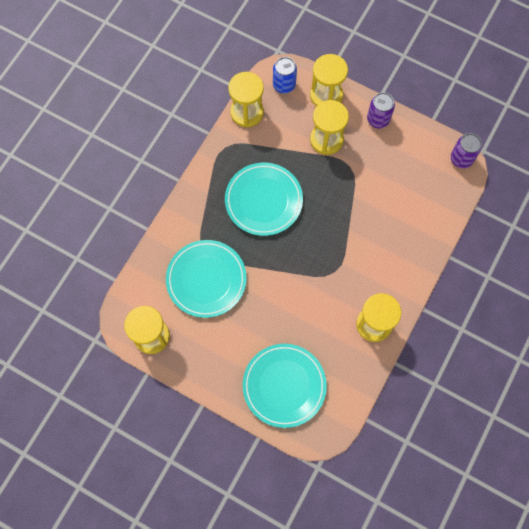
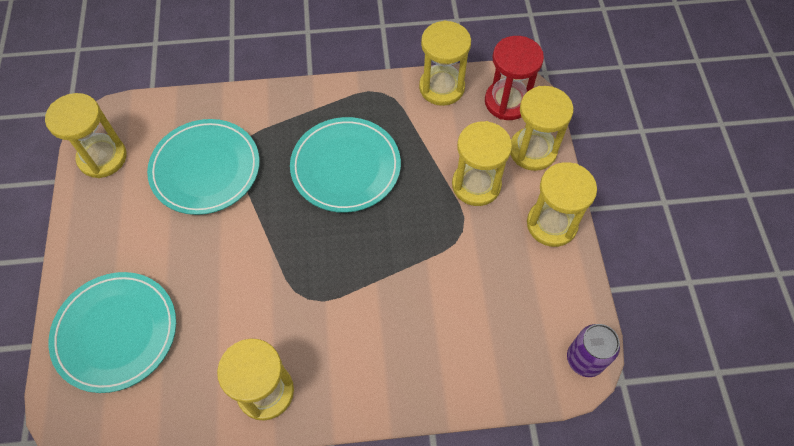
camera: 55 degrees right, 10 degrees down
blue can [273,57,297,93] -> red hourglass [485,36,544,120]
purple can [367,92,395,129] -> yellow hourglass [527,162,597,247]

